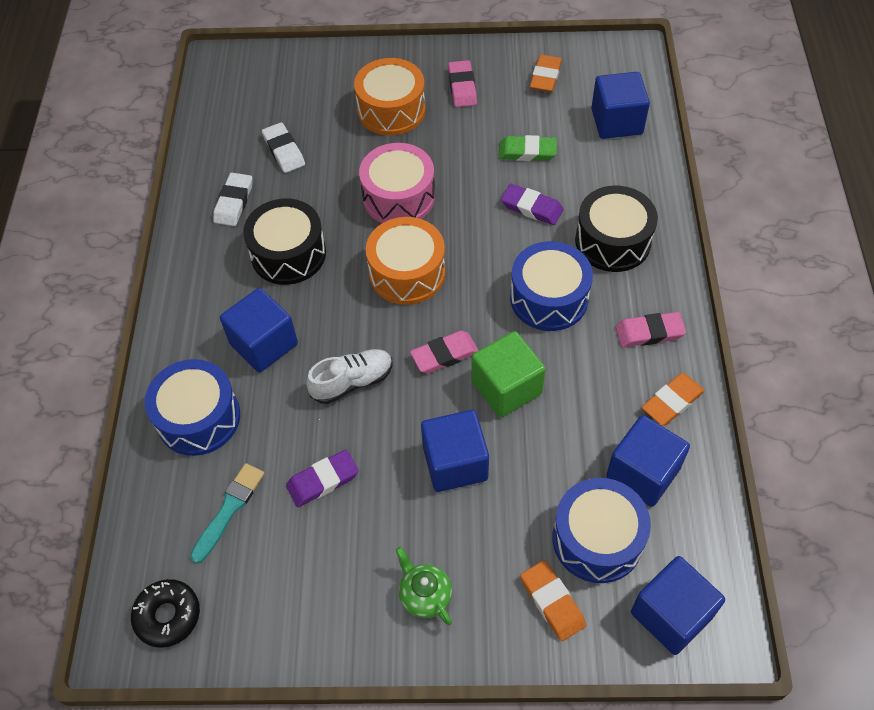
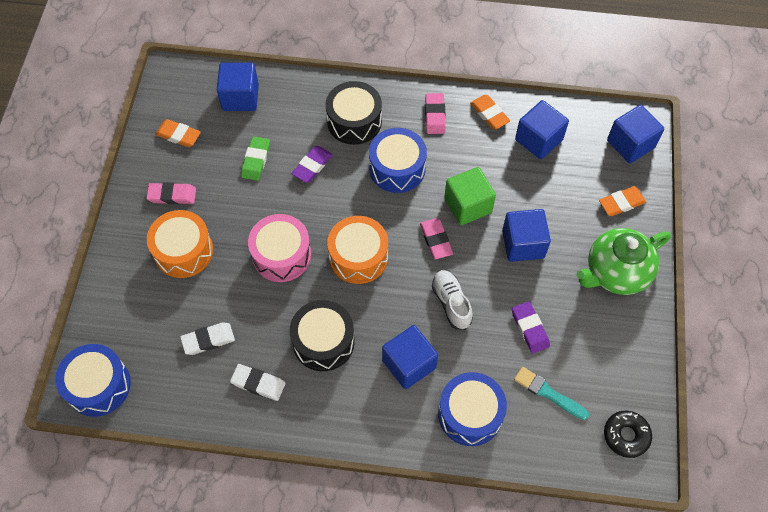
camera: 85 degrees left, 5 degrees up
green teapot [396,547,452,625] -> green teapot [577,228,671,295], size x2.00
blue drum [553,478,651,583] -> blue drum moved to [55,344,131,417]

